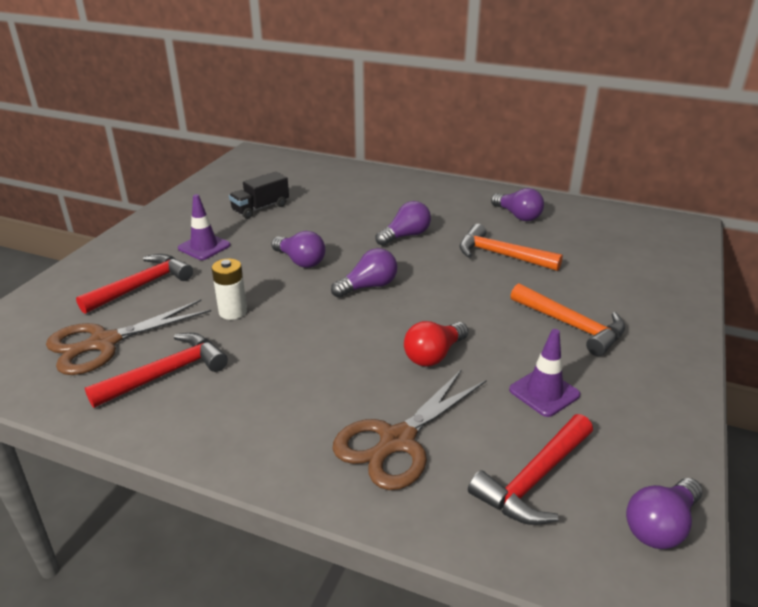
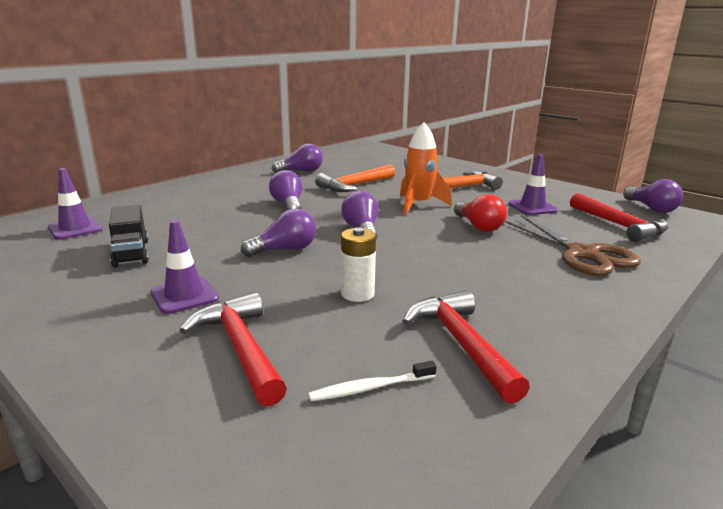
camera: 70 degrees left, 10 degrees down
brown scissors [46,299,211,375] -> white toothbrush [308,361,437,401]
none -> purple traffic cone [48,168,103,240]
none -> orange rocket [400,122,452,215]

